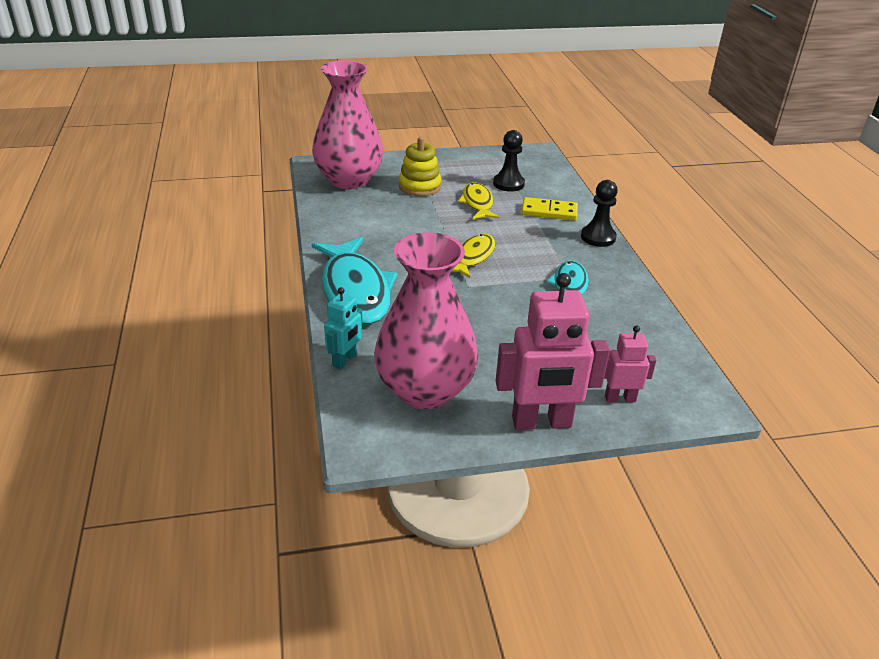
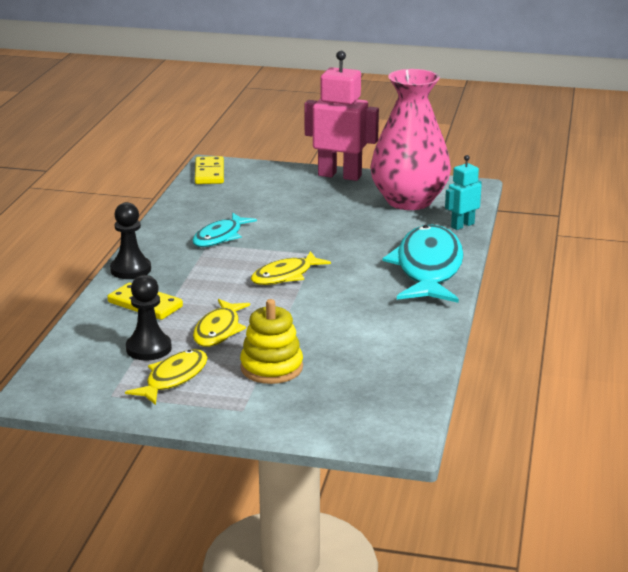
camera: 155 degrees left, 10 degrees down
pink vase [312,60,383,189] -> none
pink robot [604,325,656,402] -> none
none -> yellow fish [125,349,208,405]
none -> yellow domino [195,156,224,184]

